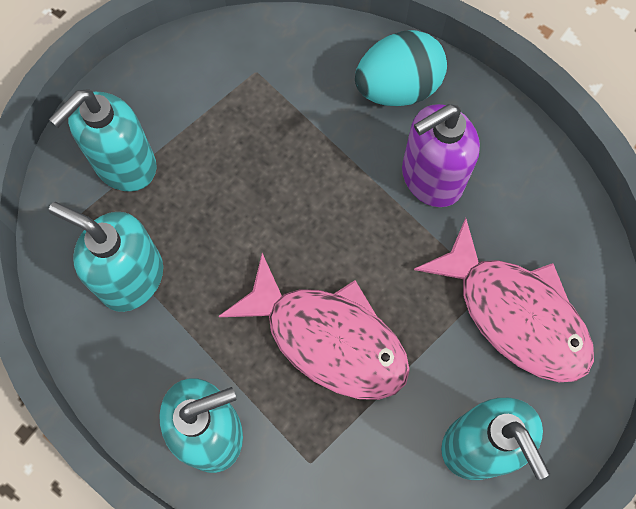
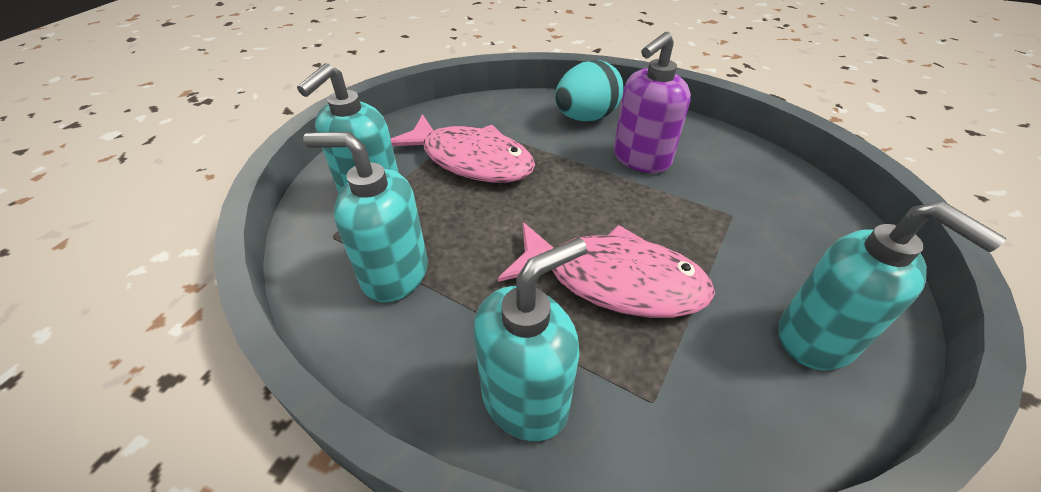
camera: 15 degrees left, 25 degrees down
pink fish [414,218,594,382] -> pink fish moved to [391,114,535,183]

